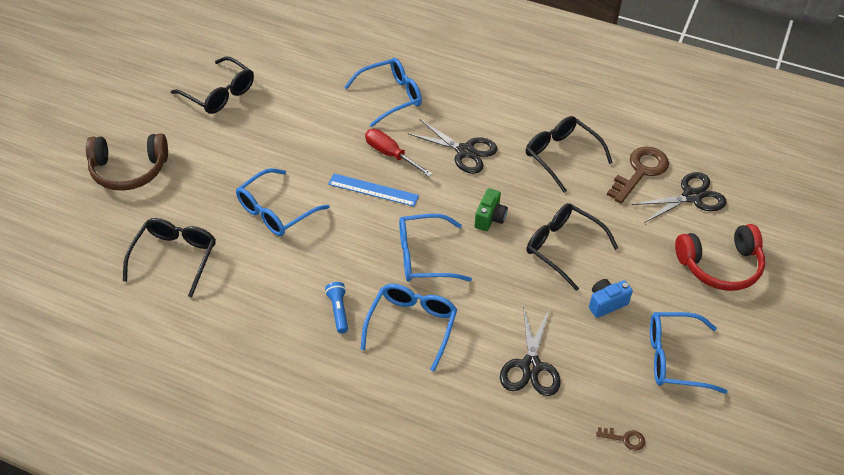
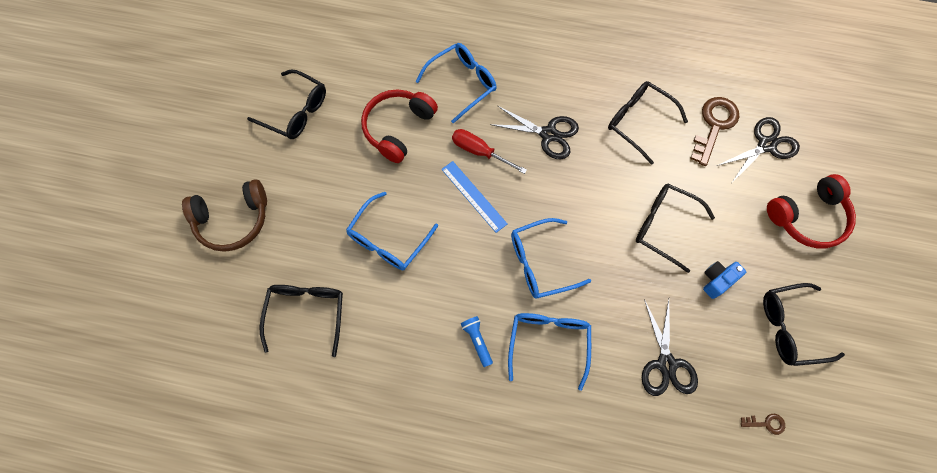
camera: 10 degrees left, 20 degrees up
blue ruler [328,173,419,207] -> blue ruler turned 45 degrees clockwise [441,161,507,233]
green camera [475,188,508,231] -> none
blue glasses [650,312,727,394] -> black glasses [763,283,845,366]
none -> red headphones [361,89,438,163]

